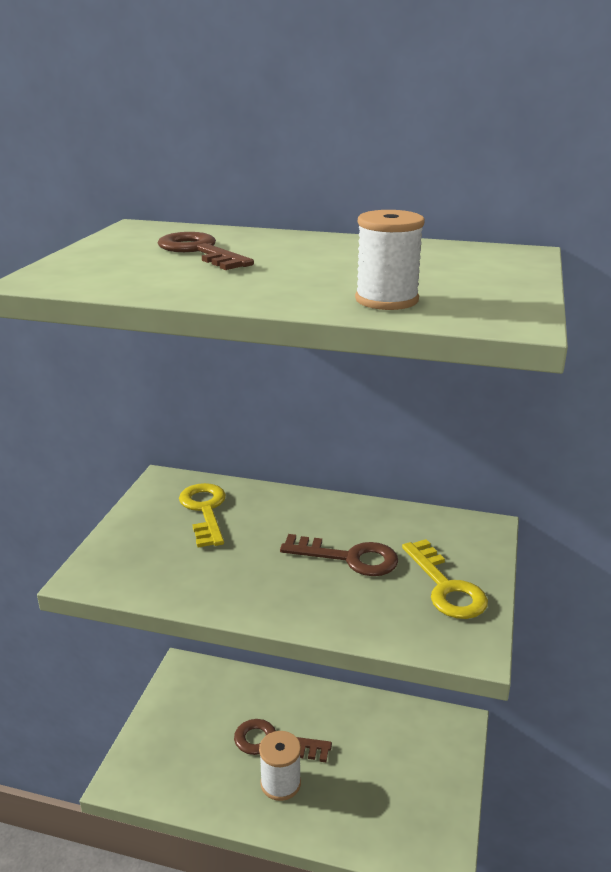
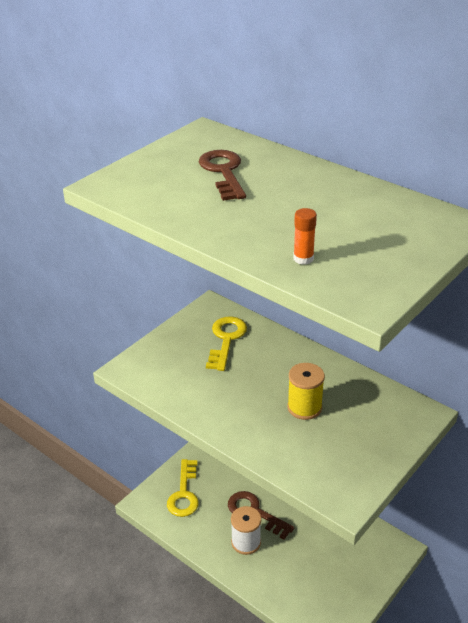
camera: 25 degrees right, 10 degrees up
brown key [280,534,398,576] -> yellow spool [287,363,325,420]
white spool [355,210,425,310] -> orange glue stick [293,208,317,265]
yellow key [402,539,488,619] -> yellow key moved to [167,459,199,517]

